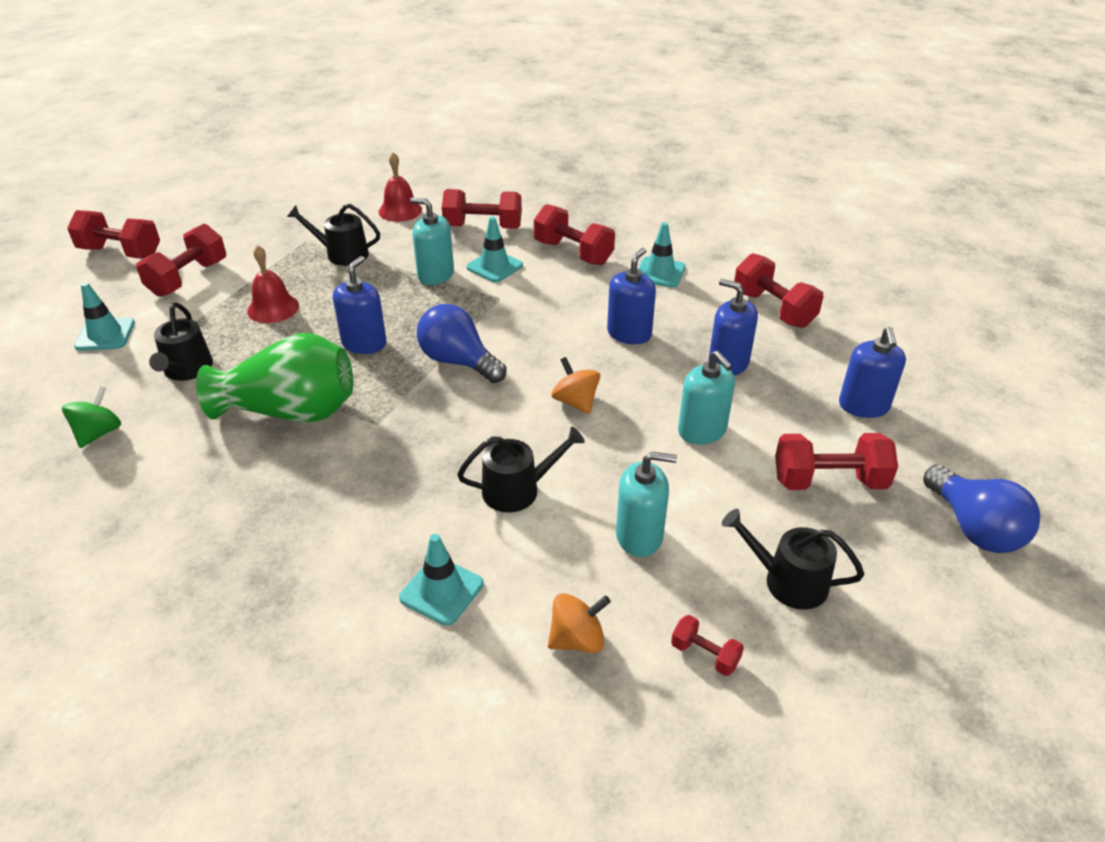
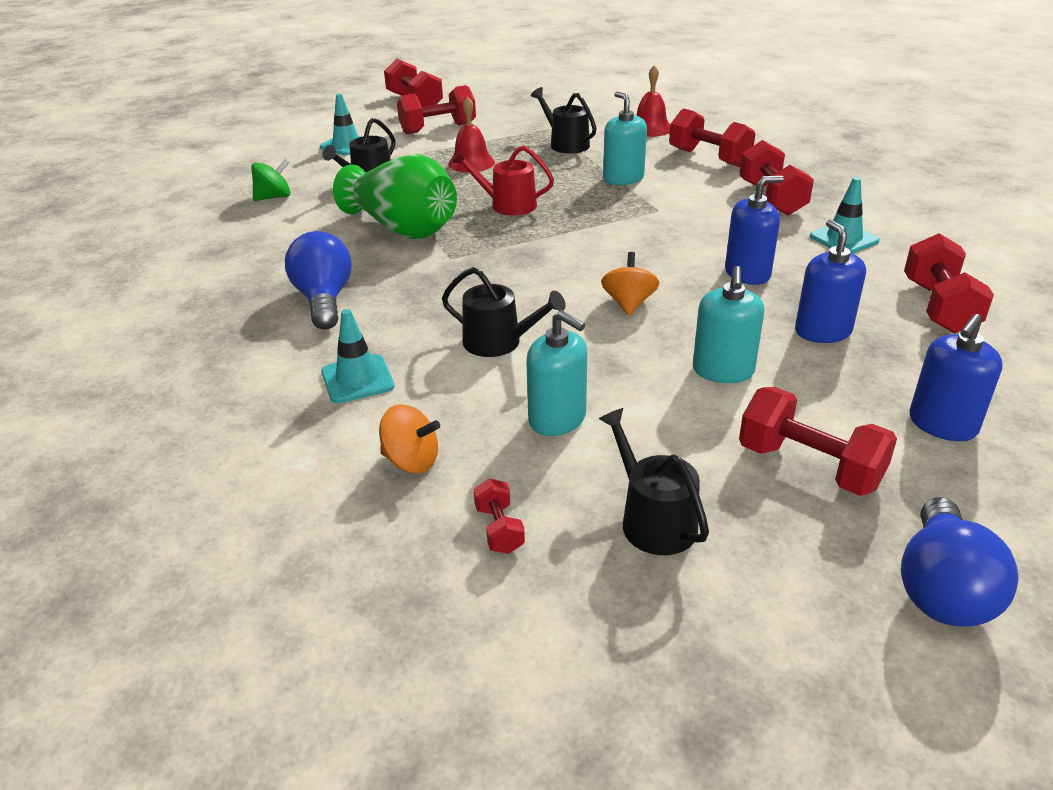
camera: 40 degrees right, 5 degrees down
blue soap dispenser [333,256,387,354] -> red watering can [452,146,554,216]
blue light bulb [417,304,507,383] -> blue light bulb moved to [285,231,352,329]
turquoise traffic cone [466,216,523,282] -> none

